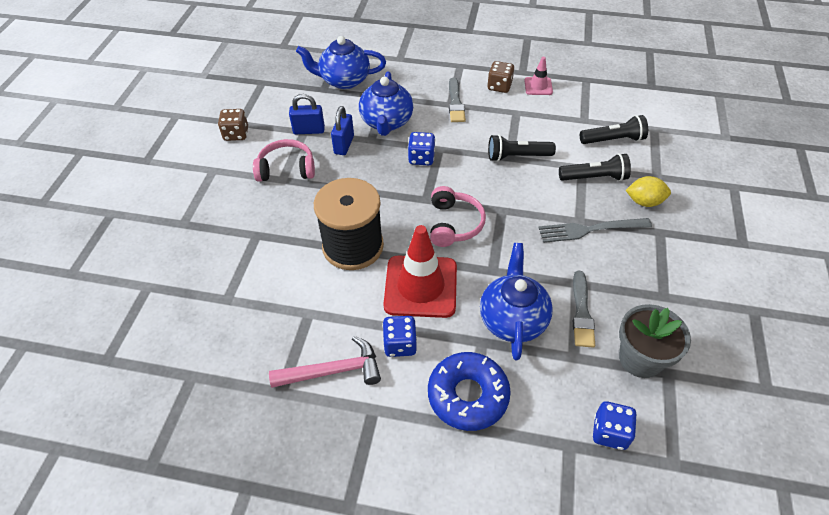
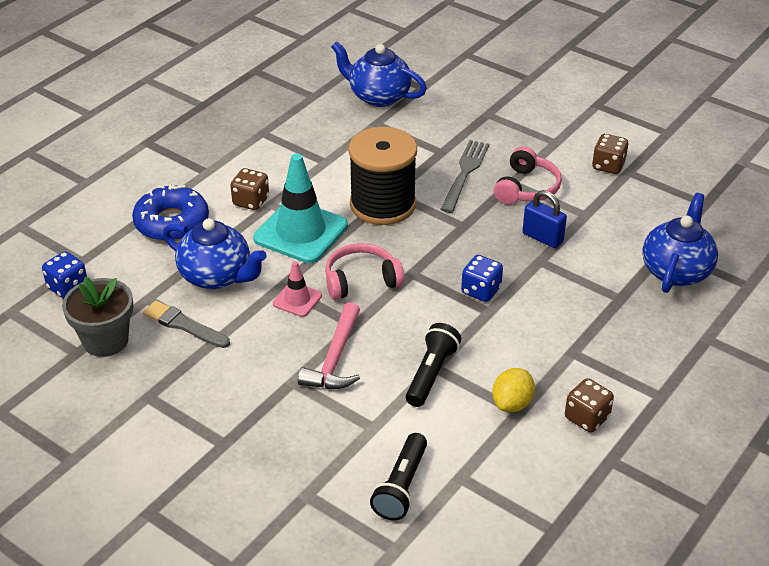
camera: 115 degrees right, 10 degrees down
pink hammer [269,336,381,388] -> pink hammer moved to [298,302,360,389]
blue padlock [289,94,325,134] -> none
blue teapot [359,71,413,136] -> blue teapot moved to [331,41,427,107]
blue dice [382,316,417,357] -> brown dice [230,168,269,210]
red traffic cone [383,225,457,318] -> turquoise traffic cone [253,153,348,263]
pink headphones [430,186,486,247] -> pink headphones turned 135 degrees clockwise [325,243,404,300]
grey brush [449,78,466,122] -> none
pink traffic cone [524,57,553,95] -> pink traffic cone moved to [273,261,322,317]
grey fork [538,218,652,243] -> grey fork moved to [440,140,489,213]
black flashlight [559,153,631,181] -> none
yellow lemon [626,176,671,207] -> yellow lemon moved to [492,368,535,412]

